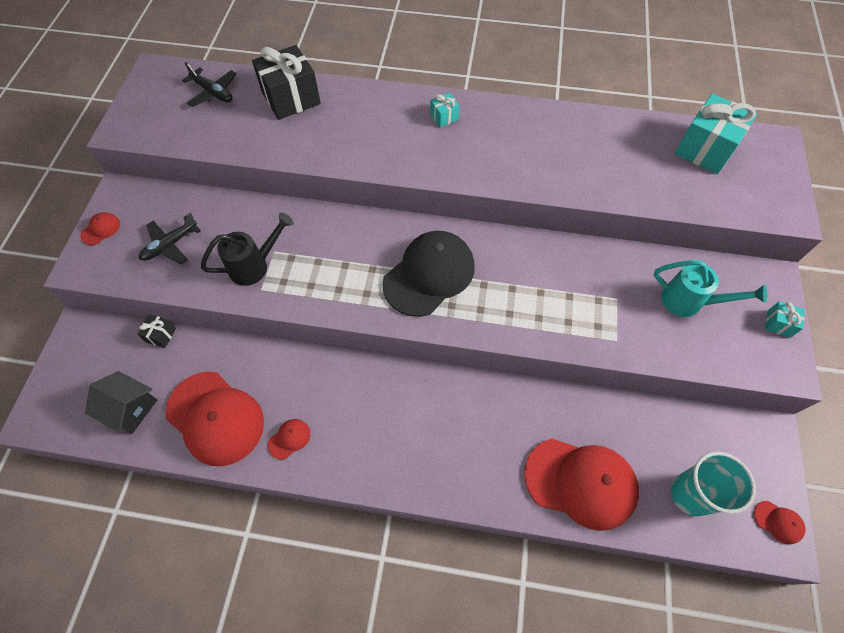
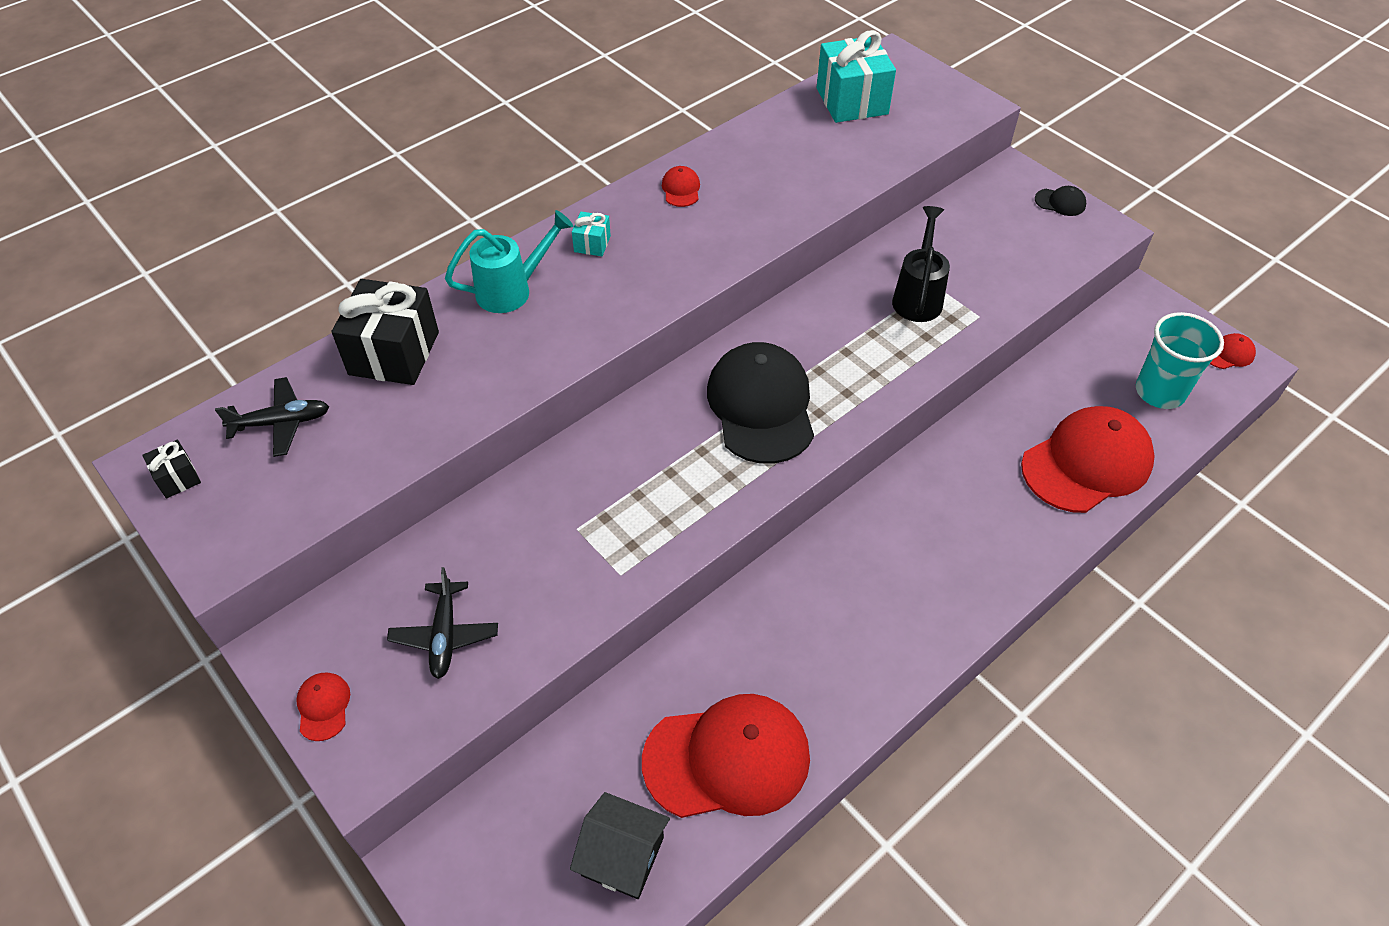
camera: 50 degrees left, 10 degrees down
black house [85,371,157,434] -> black house turned 45 degrees clockwise [570,792,670,899]
black gift [137,314,176,348] -> black gift moved to [143,440,201,498]
black watering can [201,212,294,286] -> black watering can moved to [892,206,950,322]
red cap [268,419,310,460] -> red cap moved to [662,166,700,207]
turquoise watering can [654,260,767,317] -> turquoise watering can moved to [445,210,573,313]
turquoise gift [765,301,805,338] -> black cap [1035,186,1086,216]

